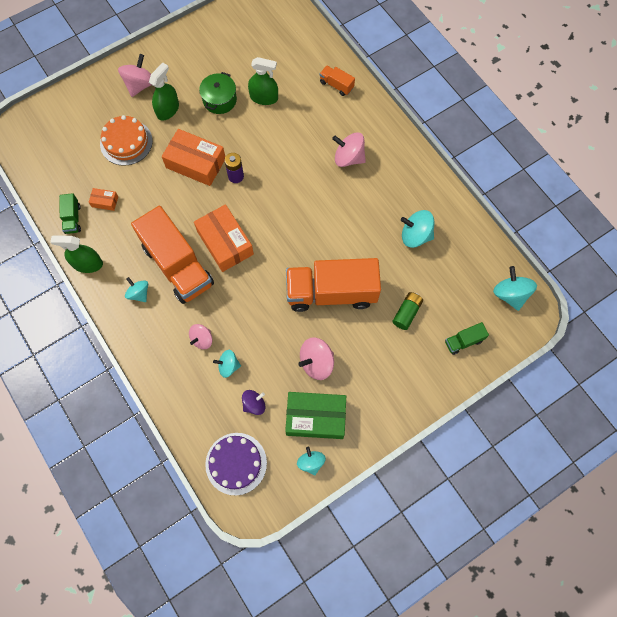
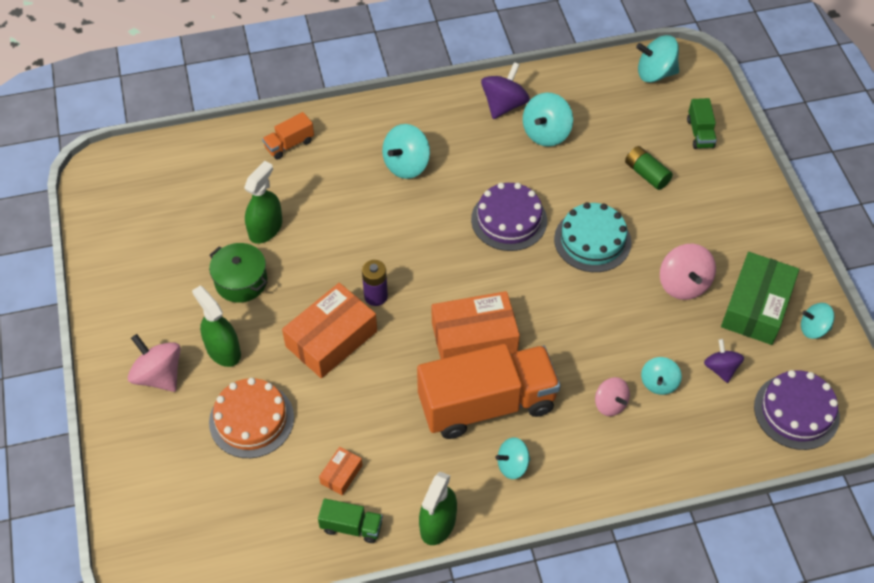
camera: 70 degrees left, 15 degrees down
orange truck [286,258,381,312] -> turquoise cake [554,202,631,272]
pink spinning top [332,132,366,167] -> turquoise spinning top [382,124,430,179]
none -> purple cake [471,183,547,251]
none -> purple spinning top [481,62,530,119]

